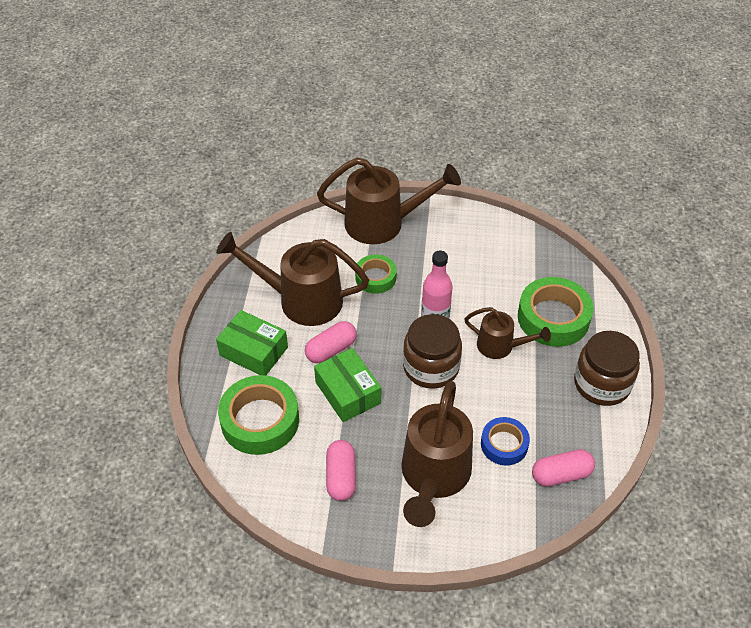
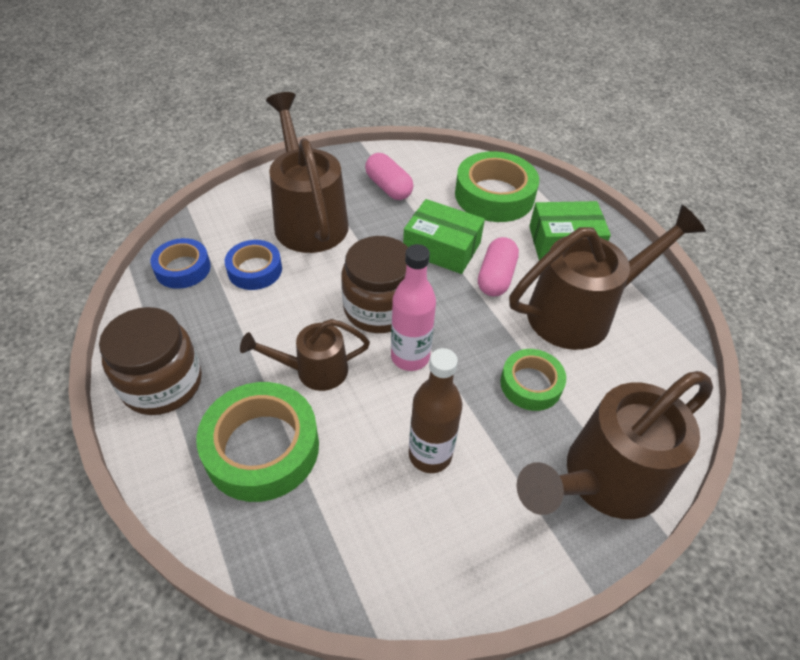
camera: 145 degrees right, 0 degrees up
pink capsule [532,449,595,487] -> blue tape [150,238,211,289]
none -> brown bottle [409,348,462,473]

